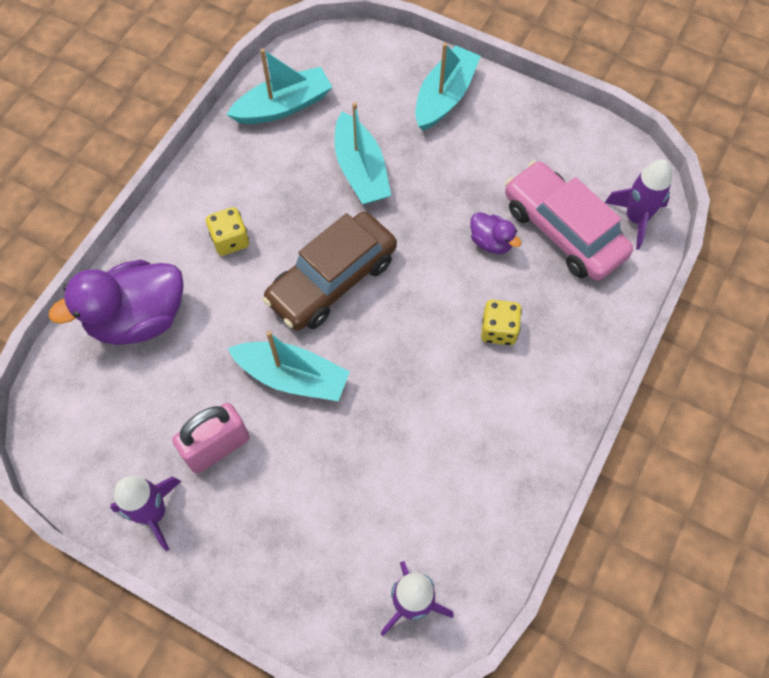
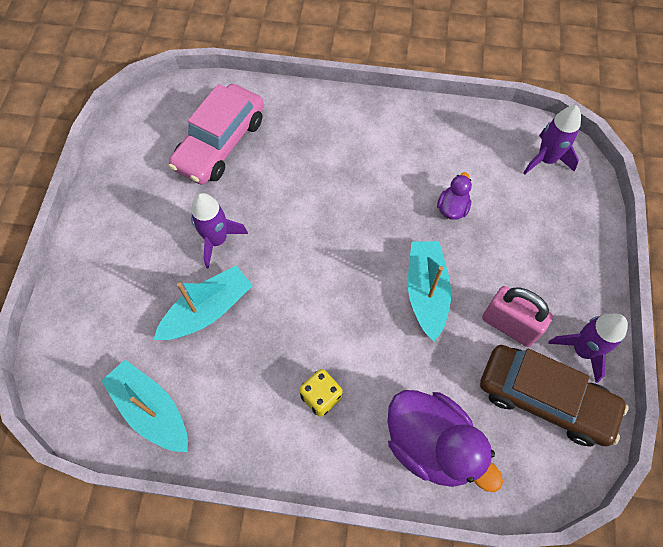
camera: 110 degrees left, 0 degrees up
brown car [262,212,397,331] -> brown car moved to [480,345,629,447]
turquoise boat [415,43,481,131] -> none
purple duck [470,212,521,254] -> purple duck moved to [437,172,472,220]
yellow dice [481,300,522,345] -> none
purple rocket [605,159,672,249] -> purple rocket moved to [191,193,248,269]

